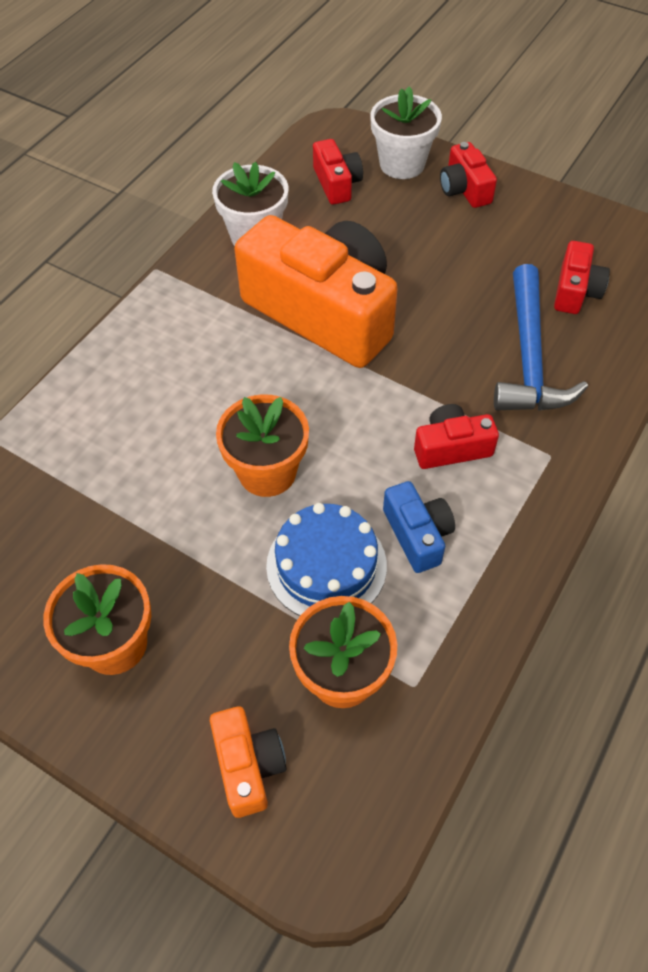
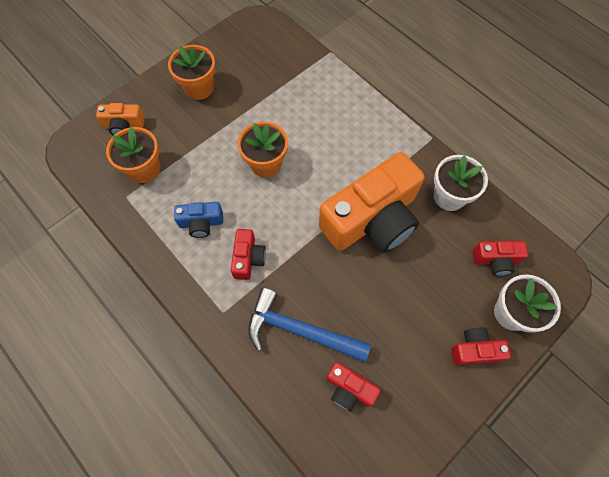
camera: 105 degrees right, 10 degrees up
blue cake [266,503,387,616] -> none

